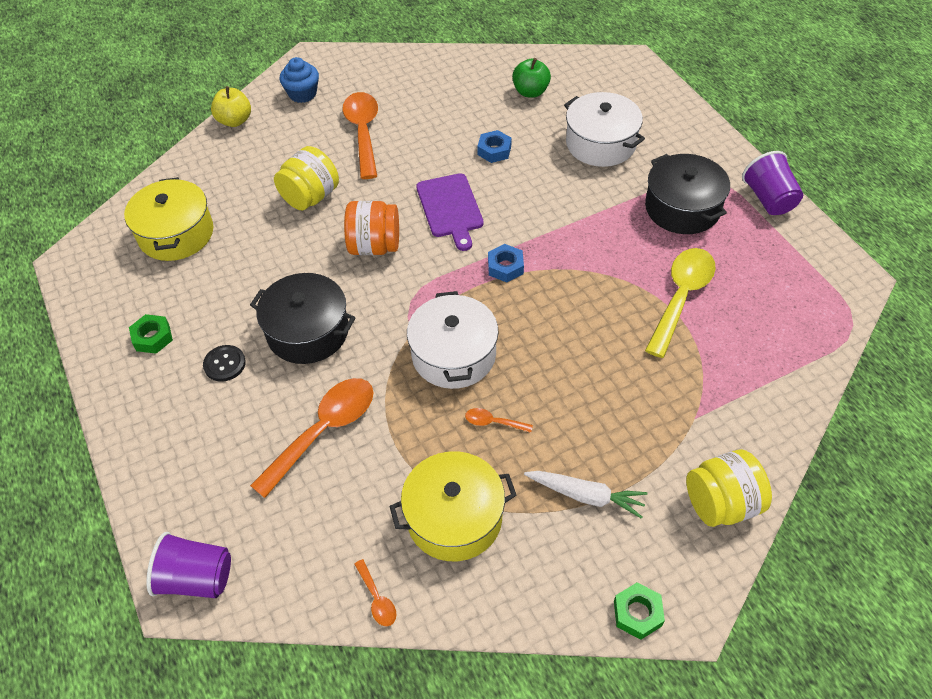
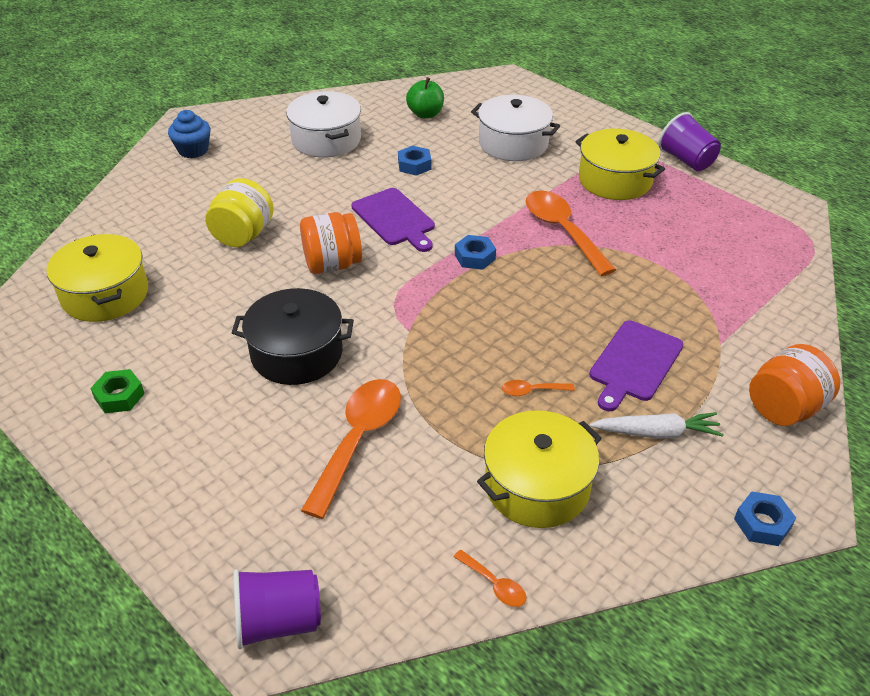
camera: 20 degrees left, 10 degrees down
black button [203,345,246,382] -> none
yellow apple [211,86,251,127] -> none
orange spoon [342,92,378,179] -> orange spoon moved to [526,191,616,276]
white pot [407,291,498,389] -> white pot moved to [286,91,361,158]
green nut [614,583,665,640] -> blue nut [734,492,796,546]
black pot [645,154,730,234] -> yellow pot [575,129,665,200]
yellow spoon [645,248,716,358] -> none
yellow jar [686,449,772,527] -> orange jar [749,344,840,426]
none -> purple cutting board [589,321,683,411]

